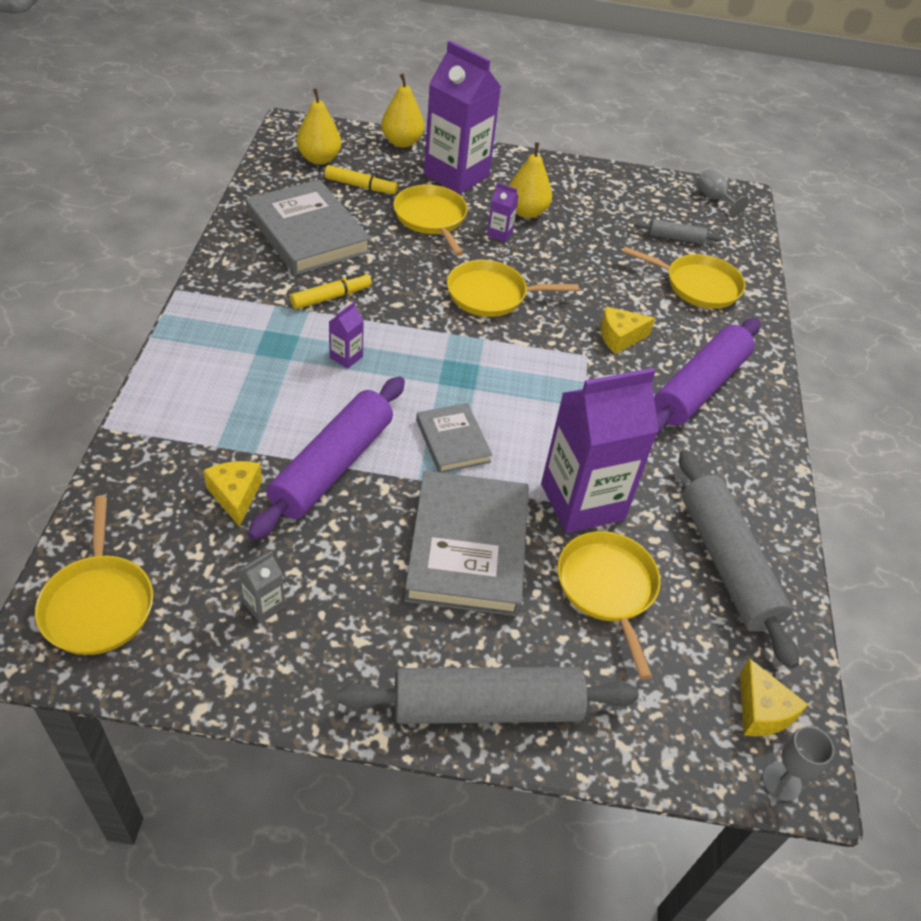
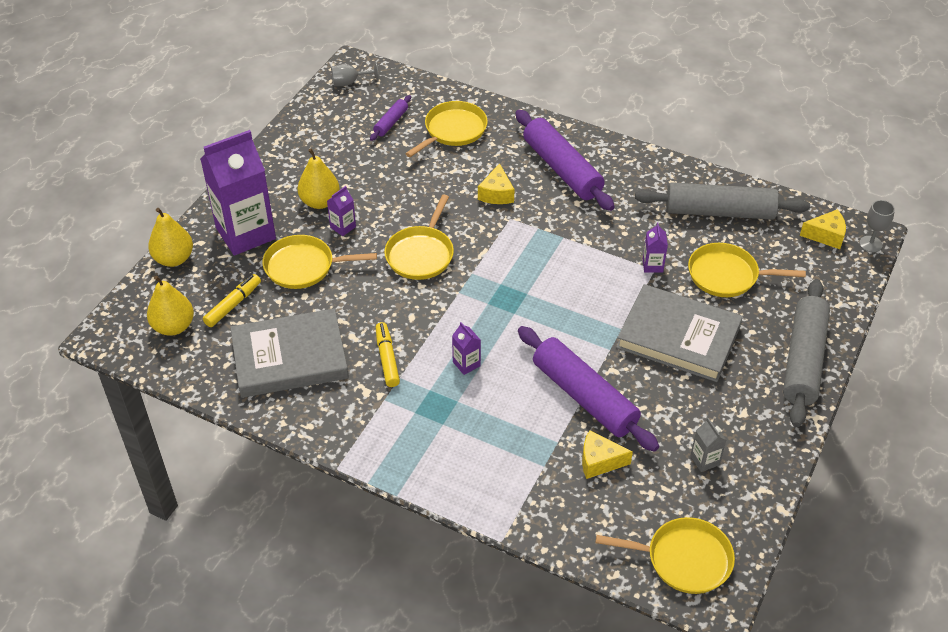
camera: 65 degrees left, 0 degrees up
grey book [416,403,492,473] -> none
purple carton [541,368,659,533] -> purple carton [643,223,668,273], size x0.40
grey rolling pin [634,219,723,244] -> purple rolling pin [370,95,411,141]

